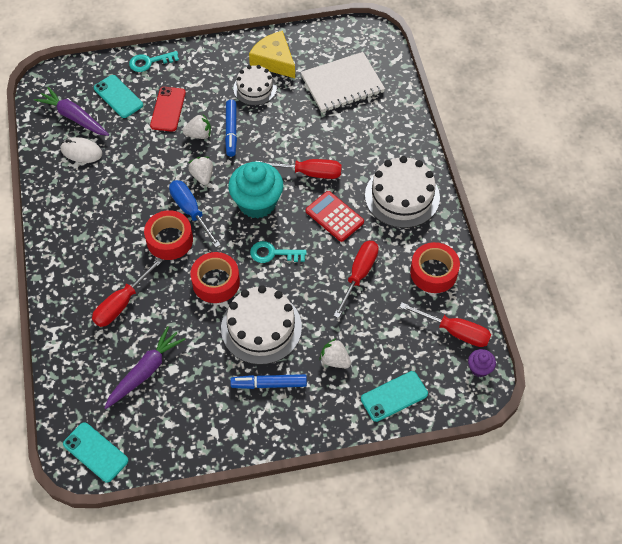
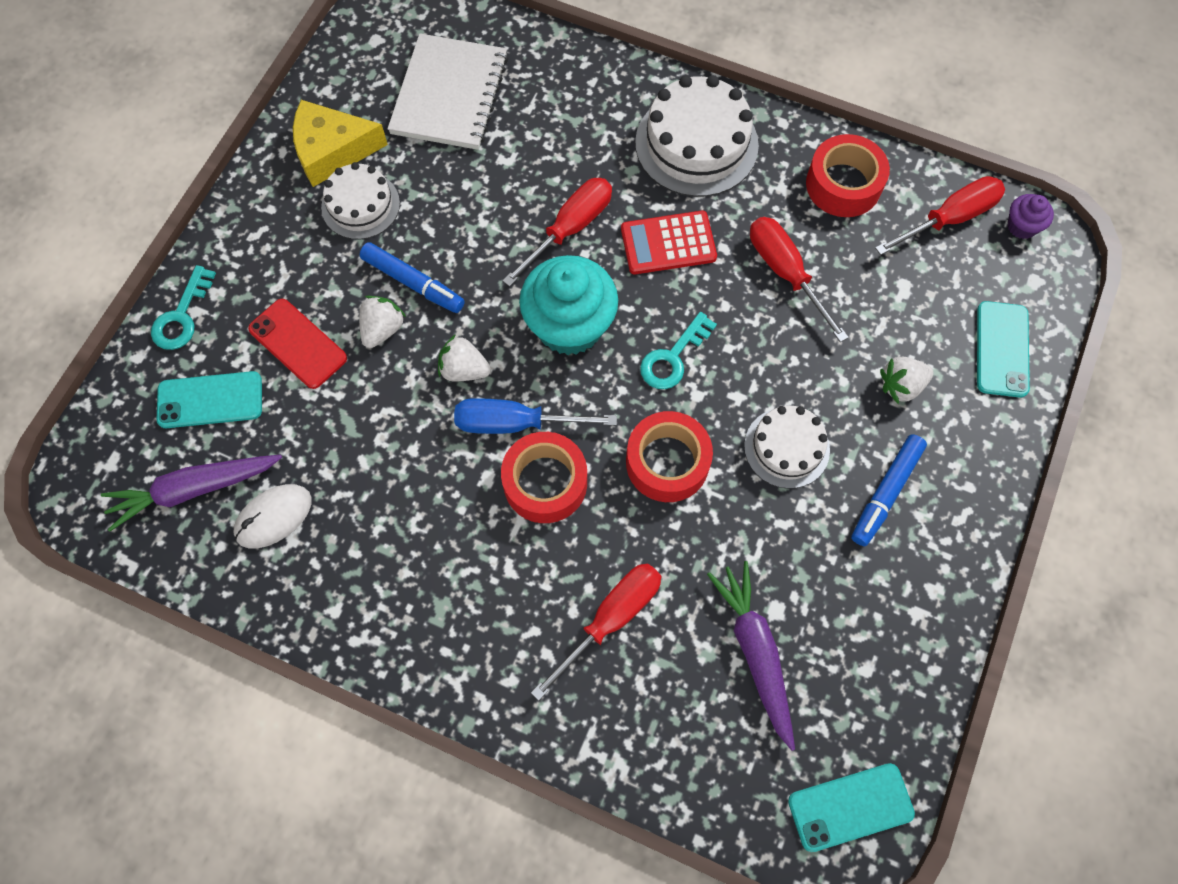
camera: 55 degrees left, 10 degrees up
red screwdriver [92,258,163,327] -> red screwdriver turned 120 degrees counterclockwise [531,563,661,701]
white cake [221,285,302,365] -> white cake [744,406,830,489], size x0.62

